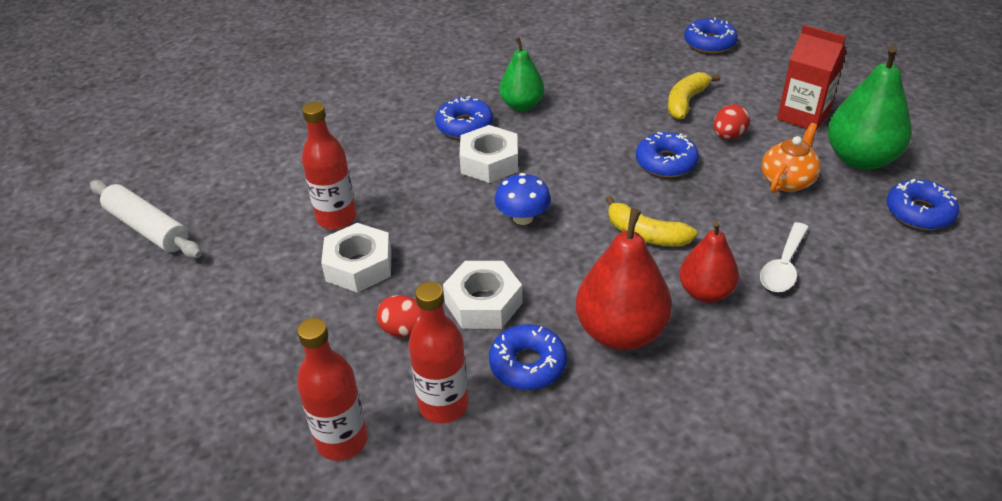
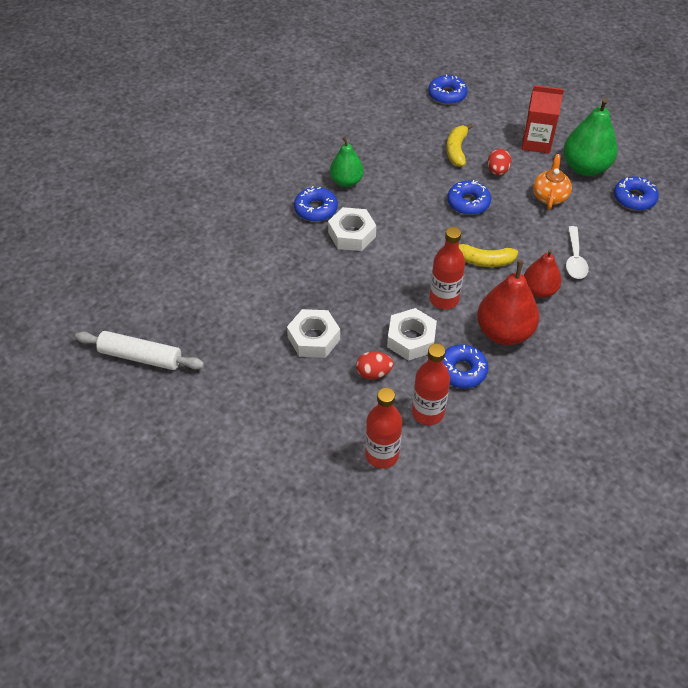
camera: 25 degrees left, 10 degrees up
red bottle [302,102,357,230] -> red bottle moved to [429,227,465,309]
blue mushroom [494,173,551,225] -> none

